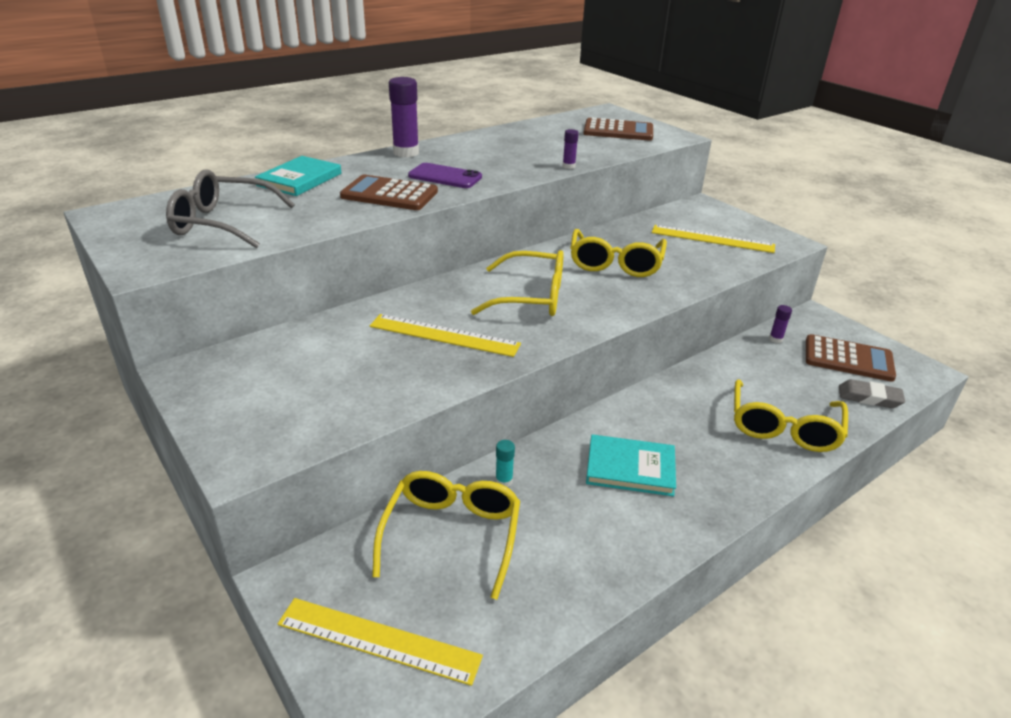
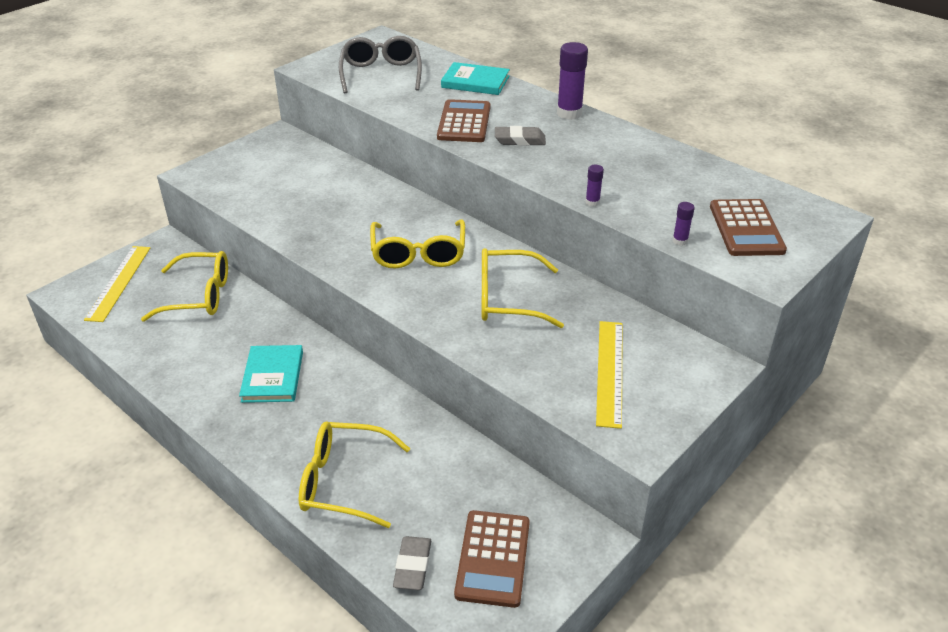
camera: 80 degrees right, 5 degrees up
yellow ruler [370,314,521,357] -> none
purple phone [408,163,482,188] -> grey eraser [495,126,546,146]
turquoise glue stick [495,440,515,487] -> none
purple glue stick [769,305,792,343] -> purple glue stick moved to [673,202,695,246]

